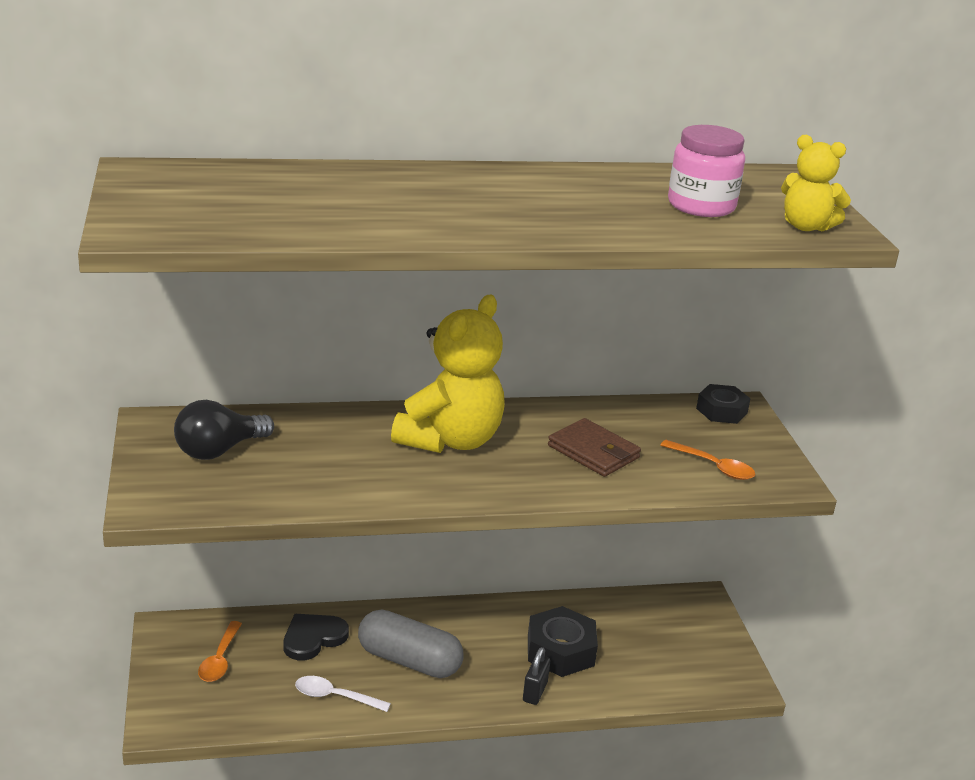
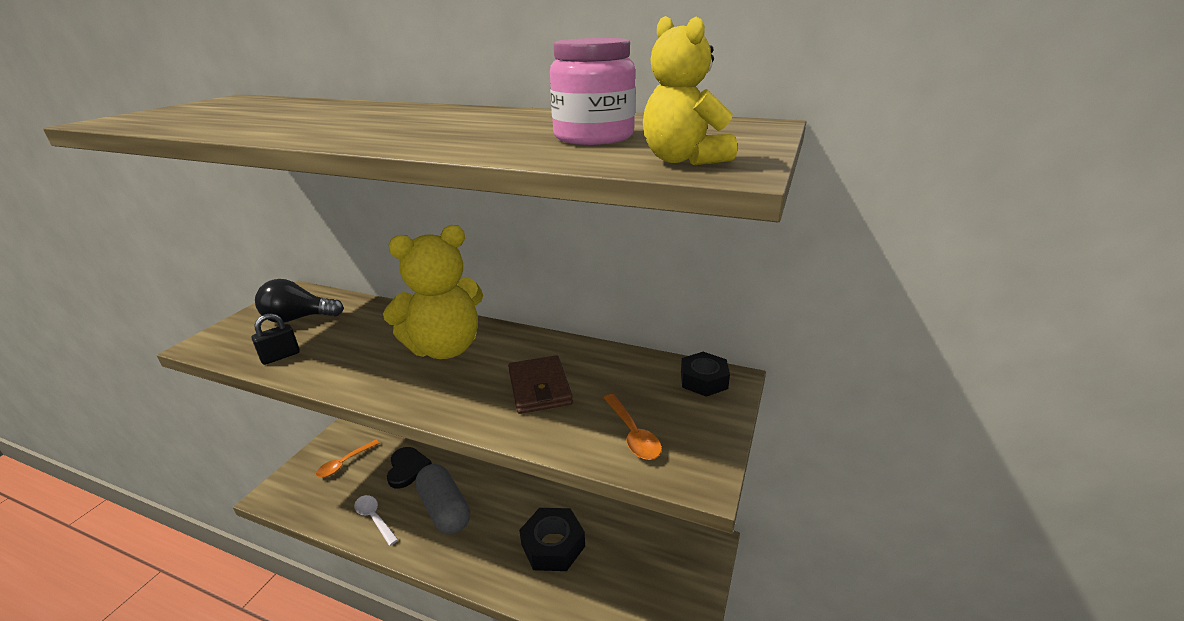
camera: 35 degrees right, 0 degrees up
black heart [284,614,349,661] -> black heart turned 90 degrees clockwise [387,447,432,488]
black padlock [523,647,550,705] -> black padlock moved to [252,313,300,365]

